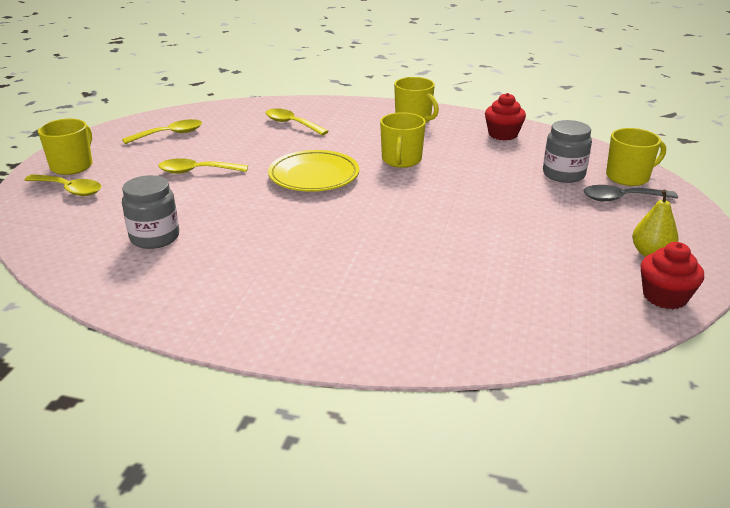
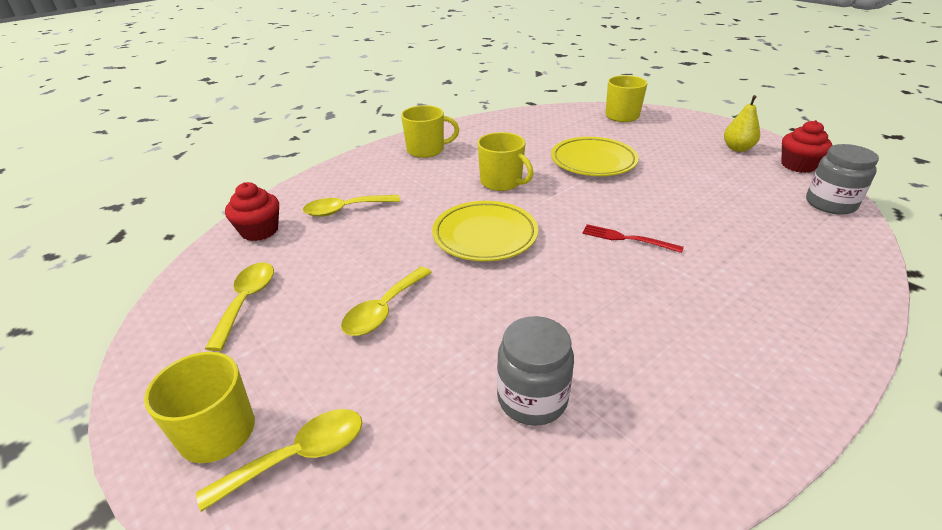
camera: 55 degrees left, 5 degrees up
red cupcake [485,93,526,140] -> red cupcake moved to [225,182,279,241]
grey jar [543,120,592,183] -> grey jar moved to [806,144,879,215]
grey spoon [583,185,678,202] -> none
none -> yellow plate [551,137,639,176]
none -> red fork [582,224,684,253]

